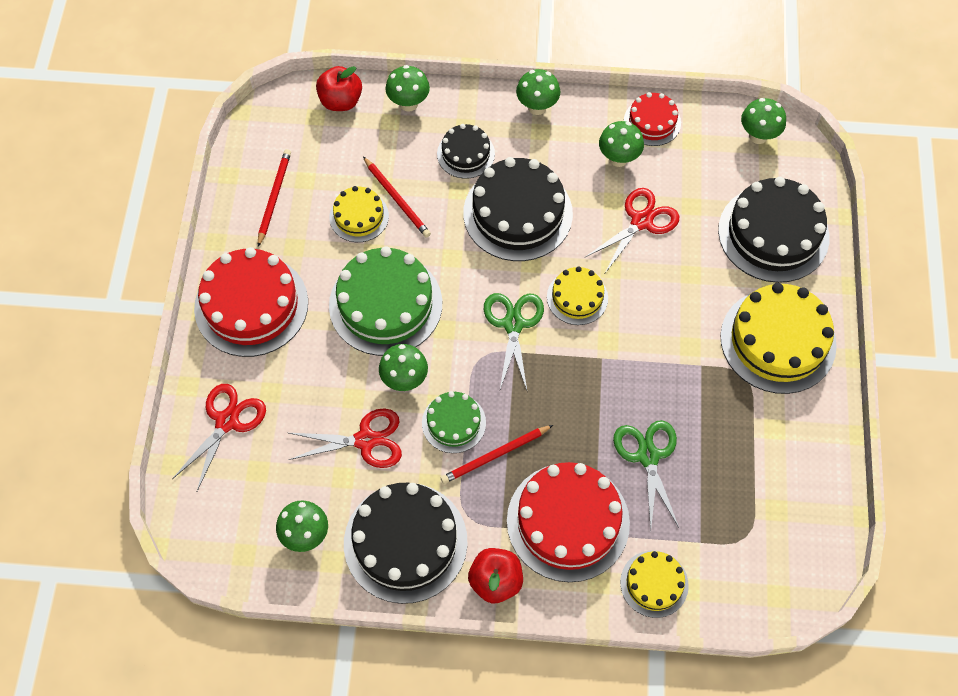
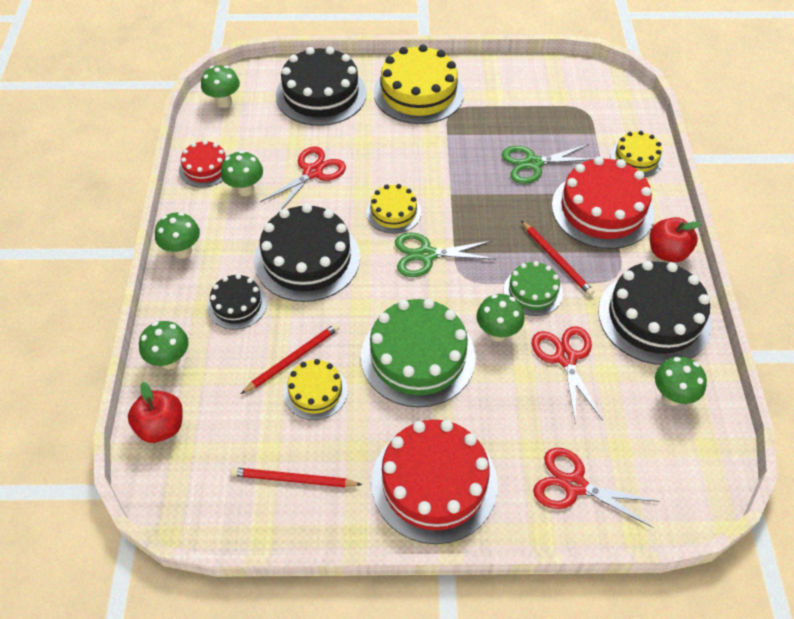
camera: 95 degrees left, 10 degrees down
red scissors [585,188,679,273] -> red scissors turned 90 degrees clockwise [260,146,346,214]

